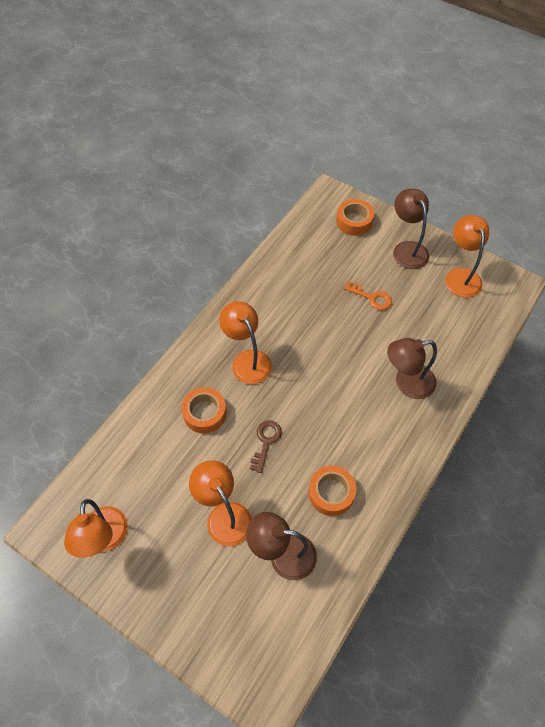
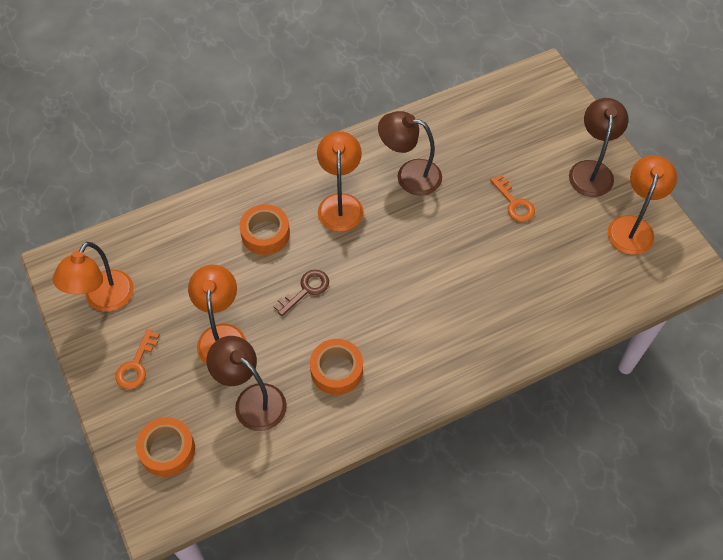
camera: 30 degrees right, 0 degrees up
orange tape [336,199,374,236] -> orange tape moved to [136,417,195,477]
brown lamp [387,338,437,399] -> brown lamp moved to [378,111,442,196]
none -> orange key [115,329,160,389]

